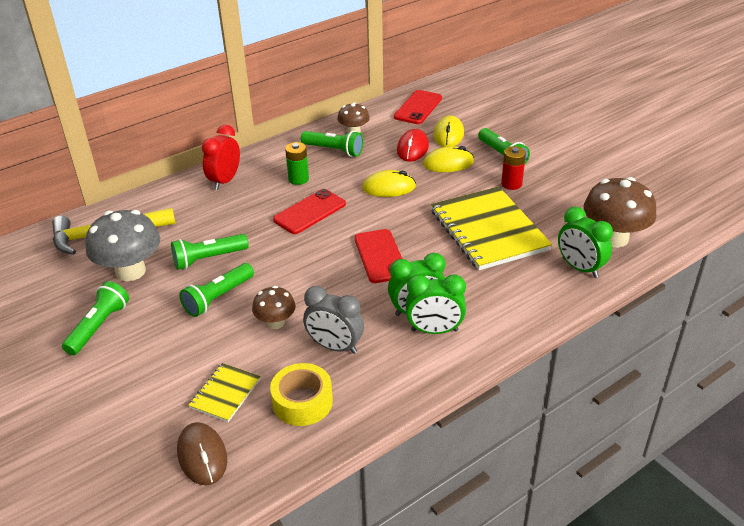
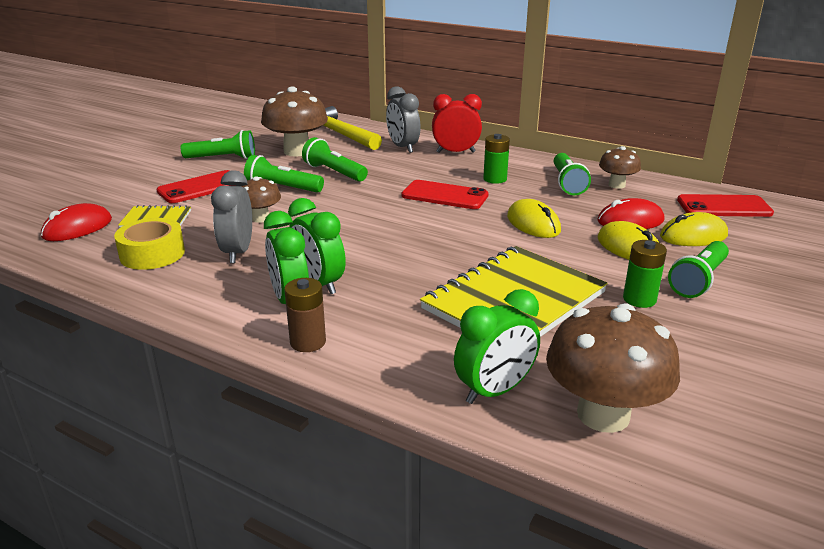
camera: 65 degrees right, 10 degrees down
grey mushroom [85,210,160,281] -> brown mushroom [261,87,328,157]
brown mouse [177,422,227,485] -> red mouse [41,203,112,241]
red phone [354,229,402,283] -> red phone moved to [156,170,230,203]
red battery [501,146,526,190] -> green battery [623,240,667,308]
green clock [558,207,613,278] -> green clock turned 150 degrees counterclockwise [454,289,540,404]
none -> brown battery [284,278,326,352]
none -> grey clock [386,86,421,153]

